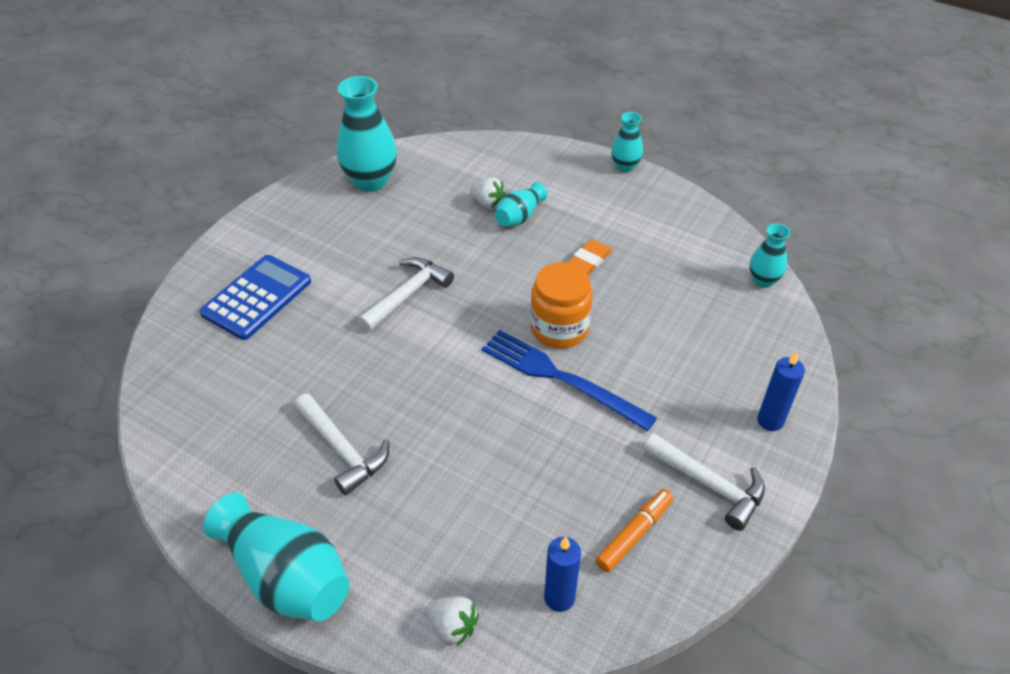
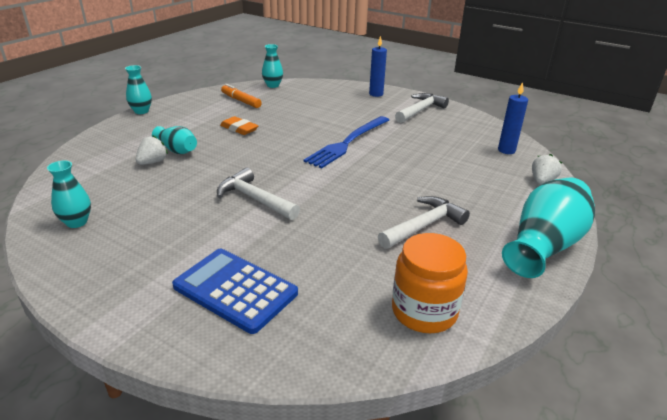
camera: 90 degrees left, 15 degrees down
turquoise vase [337,76,397,192] -> turquoise vase [47,161,91,228], size x0.55
orange jar [530,262,593,349] -> orange jar moved to [392,233,468,333]
orange marker [595,489,674,572] -> orange marker moved to [221,84,262,108]

